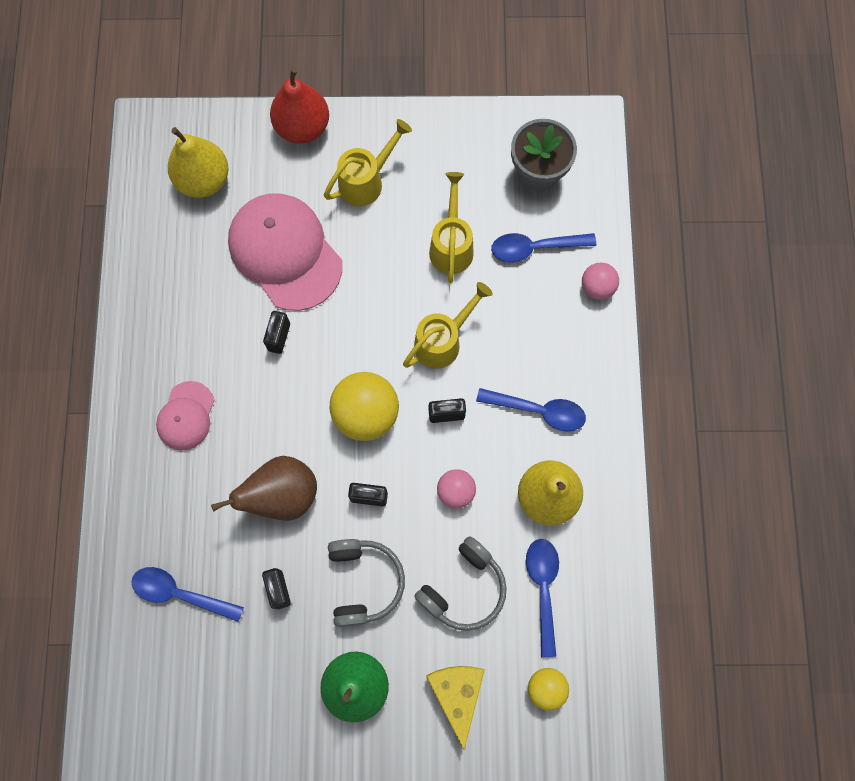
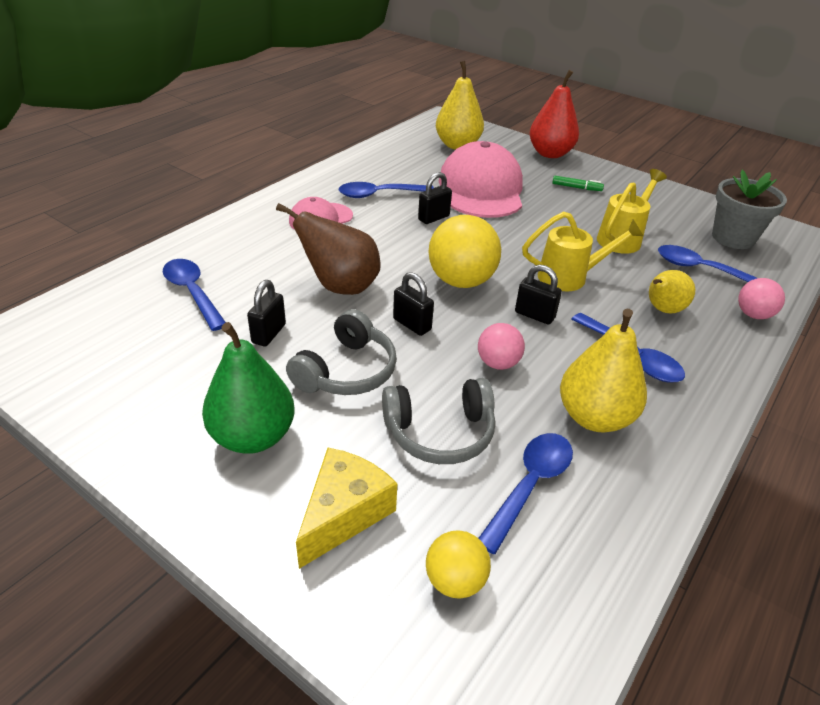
camera: 35 degrees right, 35 degrees down
yellow watering can [324,119,412,206] -> green marker [552,176,604,191]
none -> blue spoon [339,182,434,198]
none -> yellow pear [649,270,695,313]

